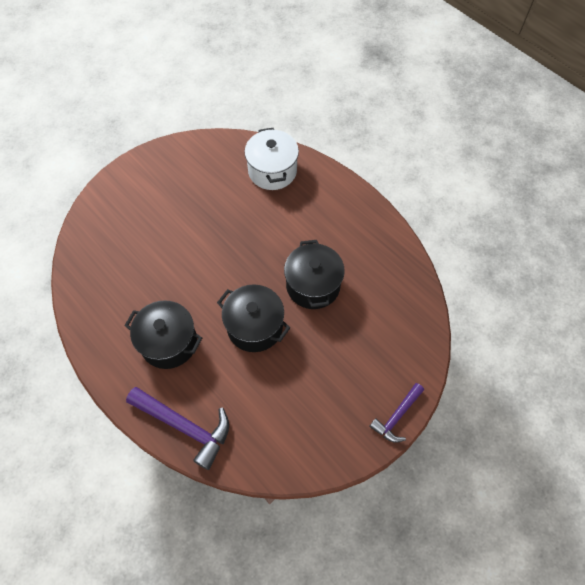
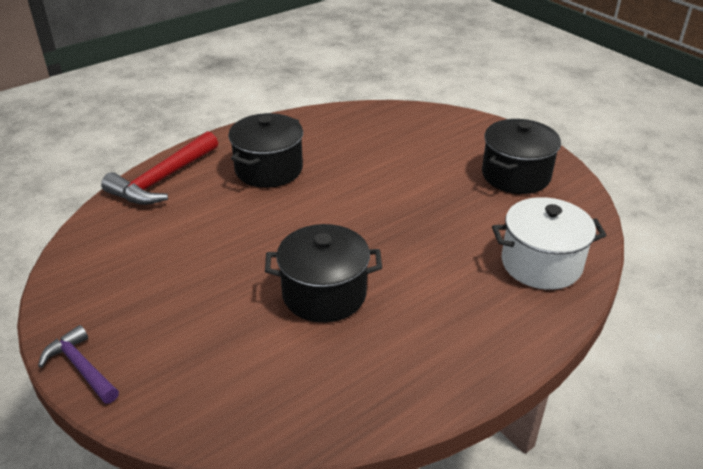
camera: 95 degrees right, 25 degrees down
purple hammer [126,387,229,470] -> red hammer [101,131,218,205]
black pot [217,284,290,352] -> black pot moved to [482,119,561,194]

